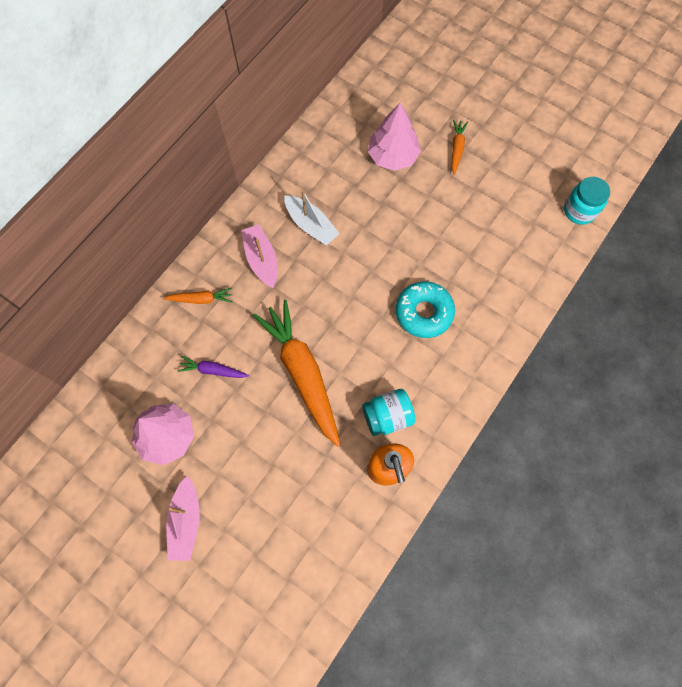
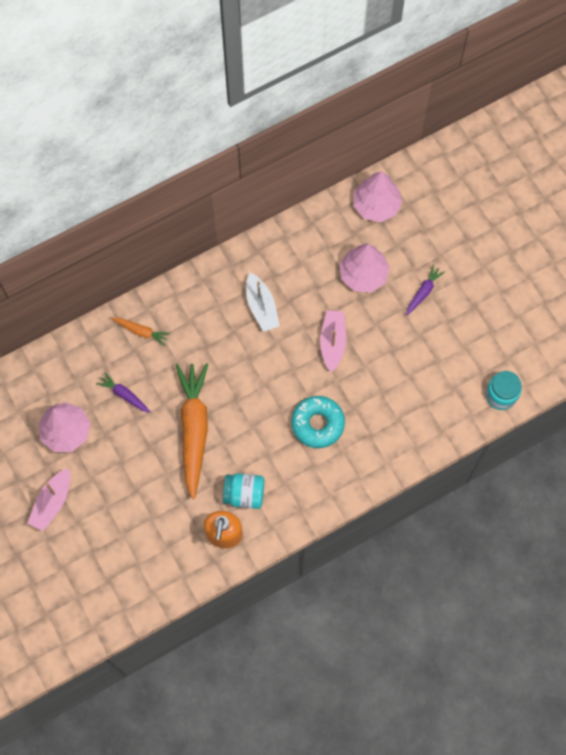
camera: 25 degrees right, 0 degrees up
pink boat [241,224,277,288] -> pink boat moved to [320,310,346,372]
orange carrot [452,120,468,175] -> purple carrot [406,265,445,315]
none -> pink tree [353,171,402,222]

